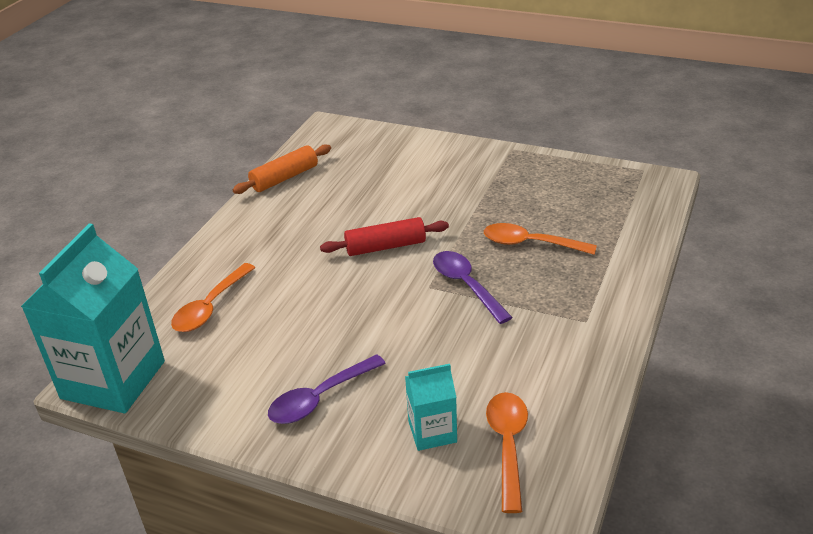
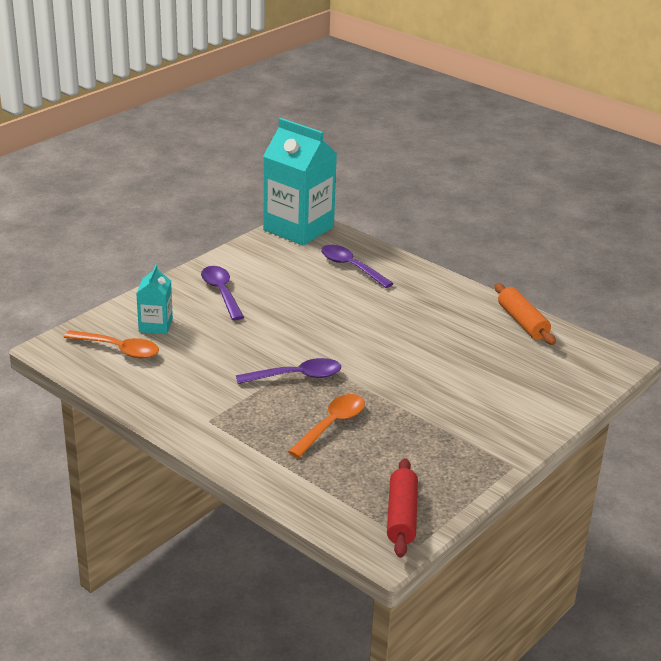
camera: 105 degrees right, 5 degrees down
orange spoon [171,263,256,332] -> purple spoon [321,245,394,288]
red rolling pin [320,217,449,256] -> red rolling pin moved to [387,458,418,558]

